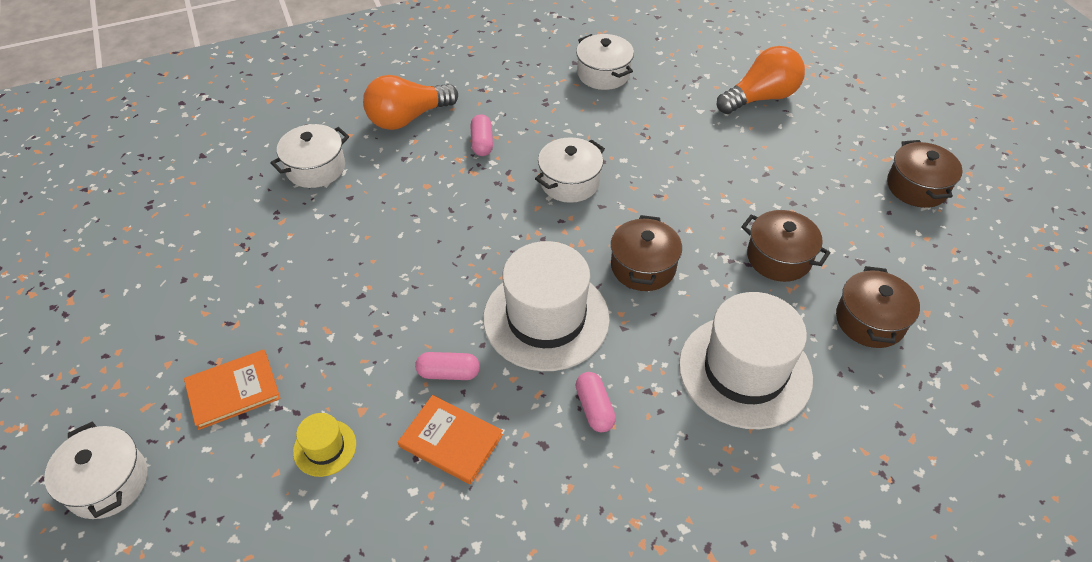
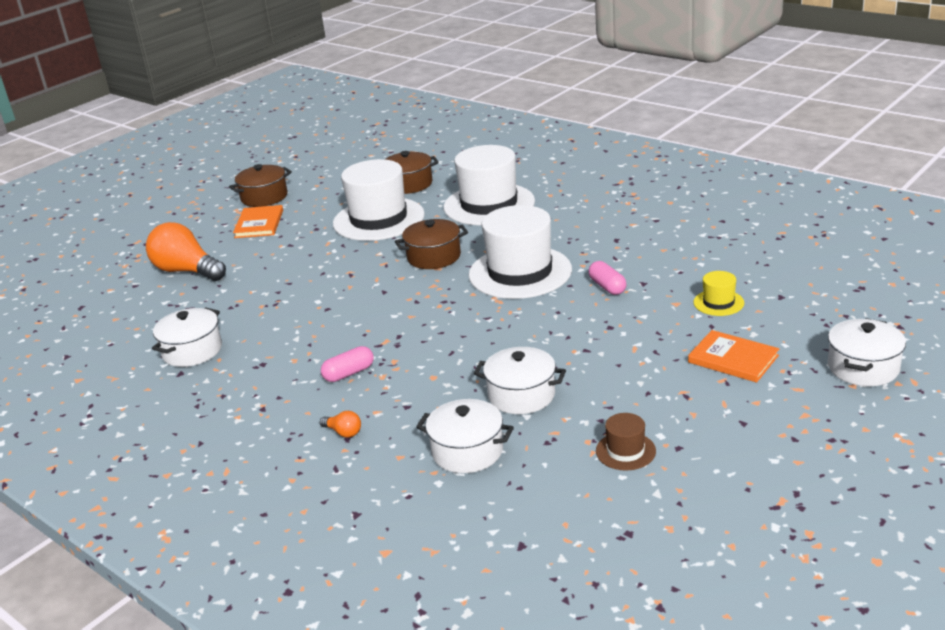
camera: 115 degrees left, 20 degrees down
orange light bulb [363,75,458,130] -> orange light bulb [320,411,361,438], size x0.41
orange book [398,395,503,485] -> orange book moved to [233,205,283,238]
white pot [535,137,605,203] -> white pot moved to [474,347,566,414]
pink capsule [576,372,616,432] -> none
brown pot [741,210,830,282] -> white hat [333,159,425,241]
none -> brown hat [596,413,656,471]

